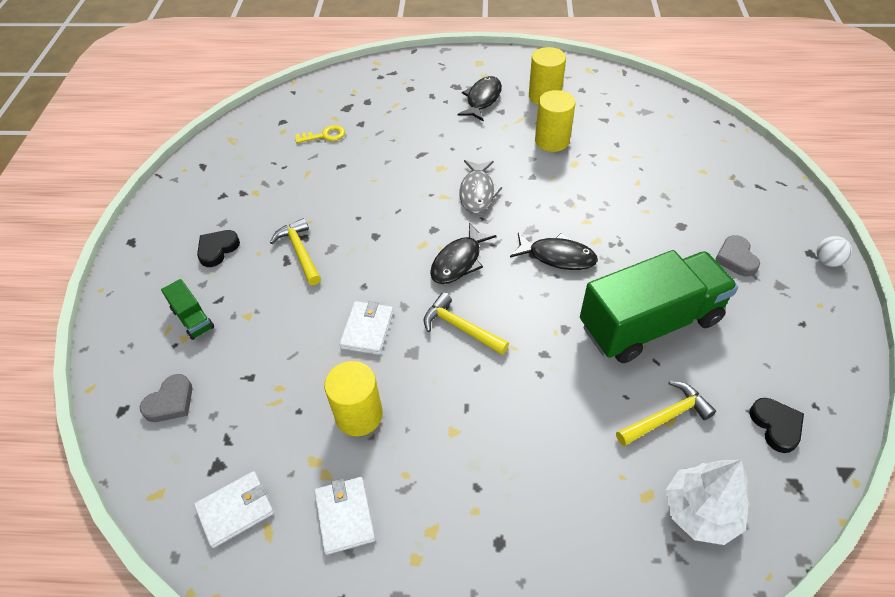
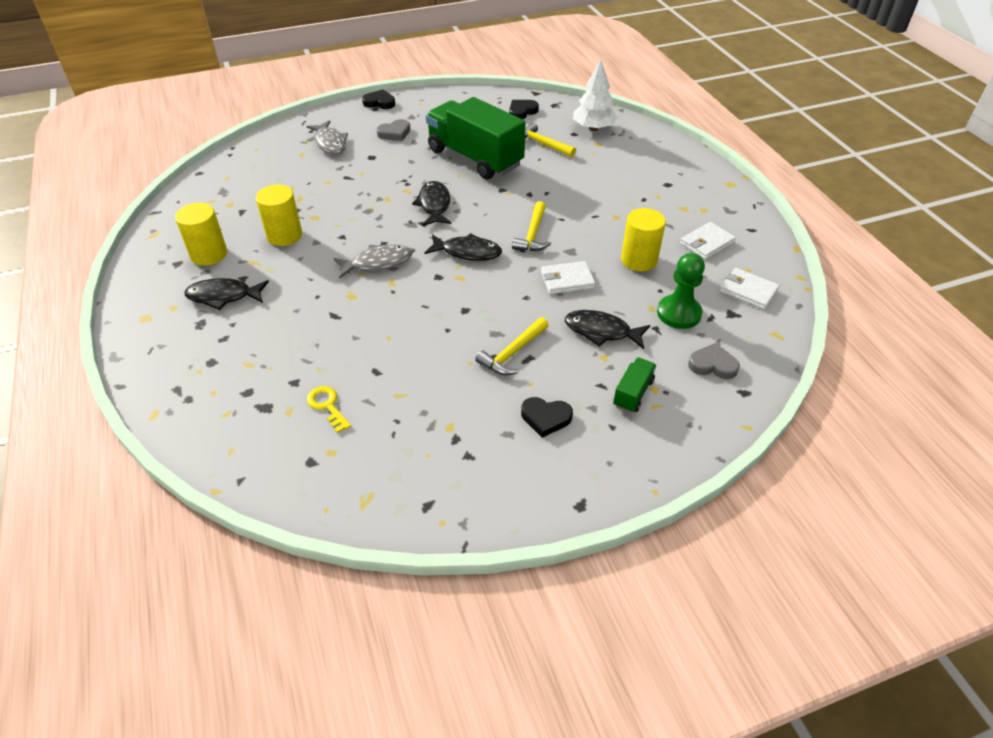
camera: 115 degrees left, 5 degrees down
white ball [817,236,852,267] -> black heart [362,90,395,109]
none -> grey fish [307,120,348,154]
none -> black fish [565,310,650,349]
none -> green pawn [657,253,705,329]

